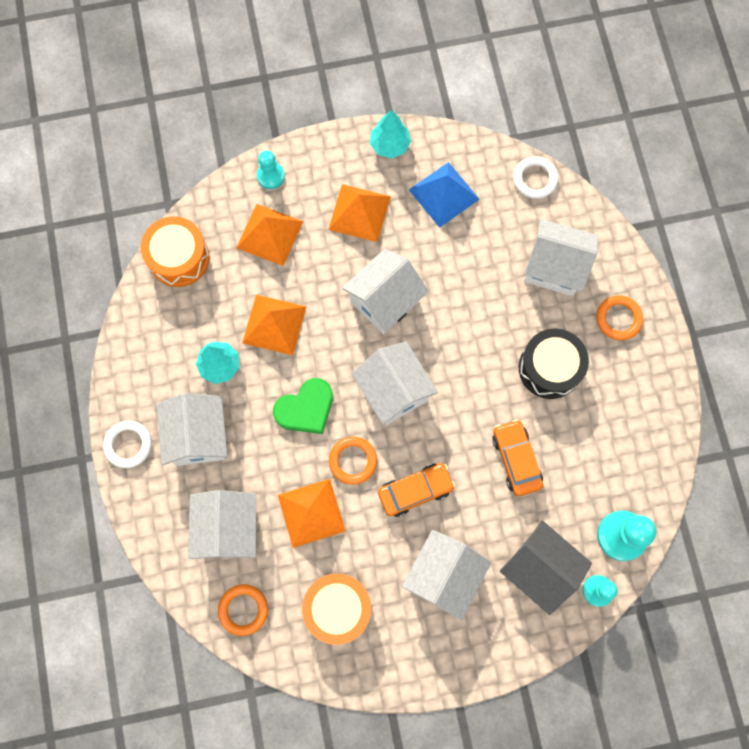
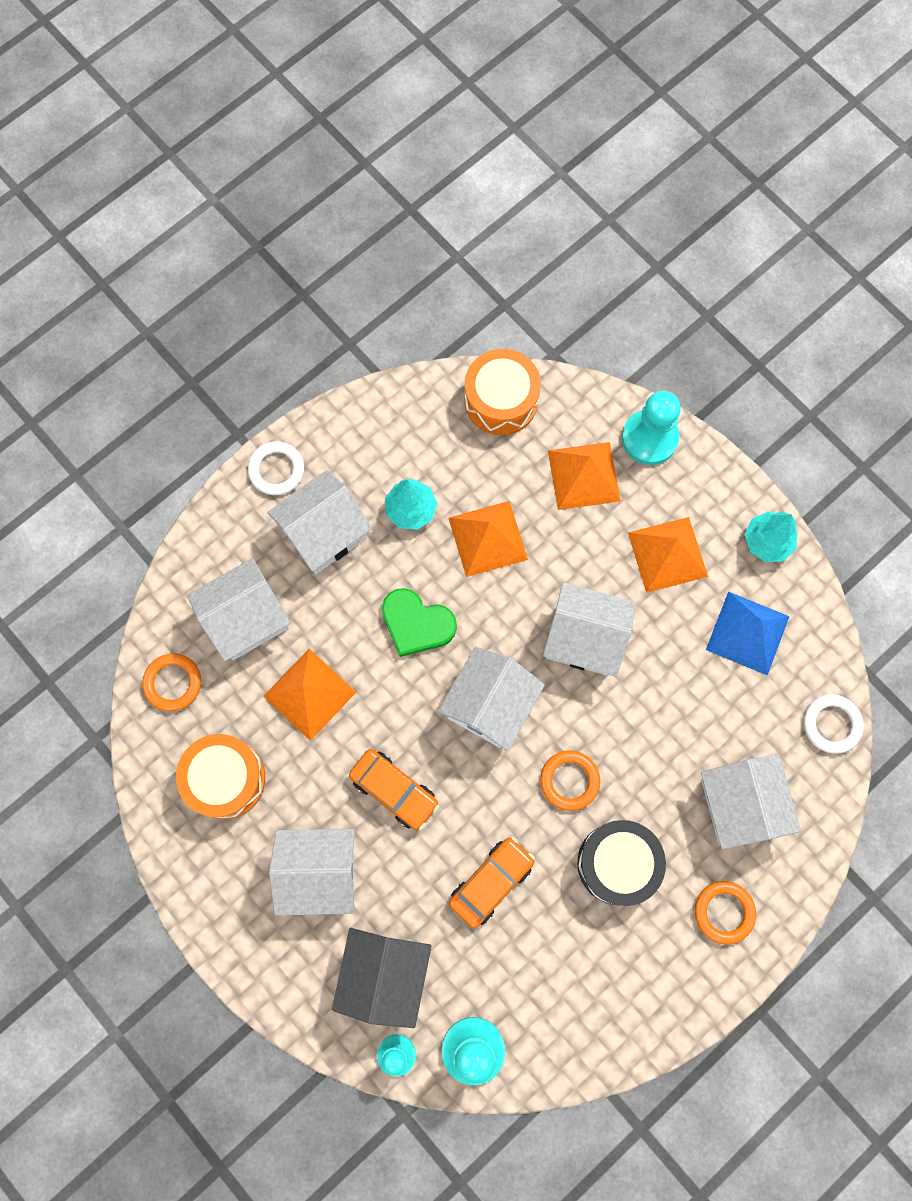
camera: 60 degrees right, 0 degrees up
turquoise pawn [257,151,285,189] -> turquoise pawn [622,391,681,465], size x1.63
orange ring [329,437,377,485] -> orange ring moved to [540,750,600,811]

